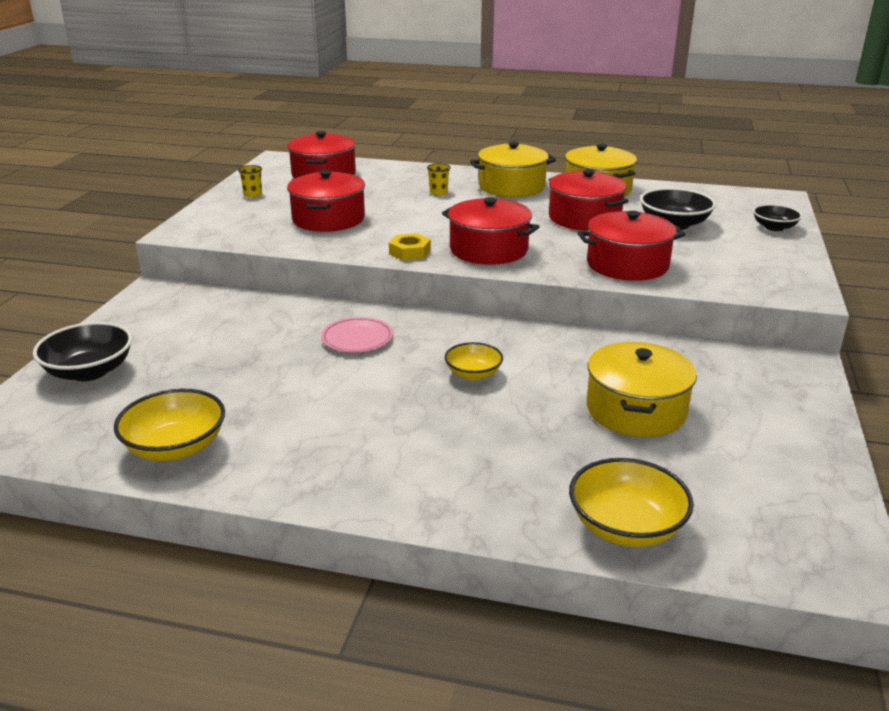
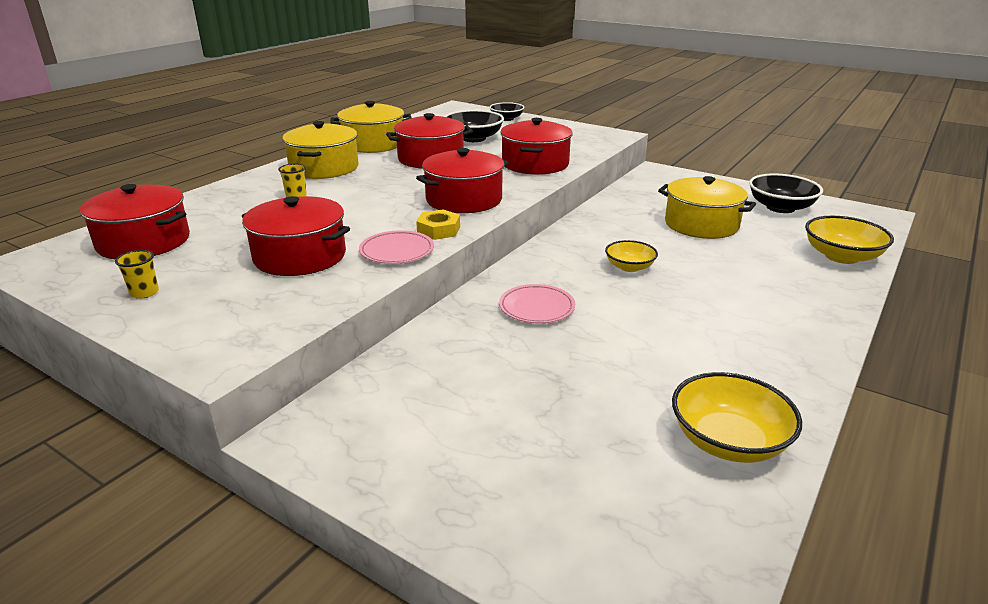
camera: 70 degrees left, 0 degrees up
black bowl [33,322,132,381] -> black bowl moved to [749,174,823,213]
none -> pink plate [359,230,434,264]

